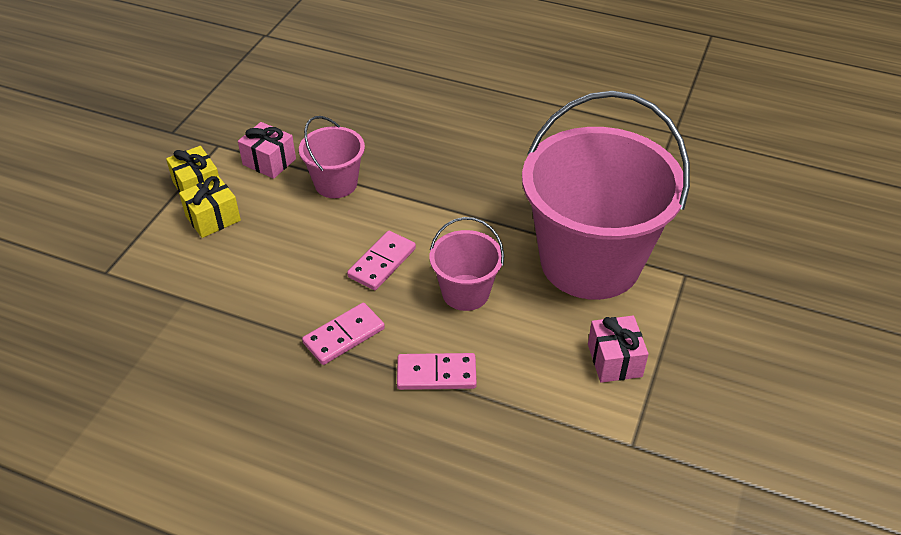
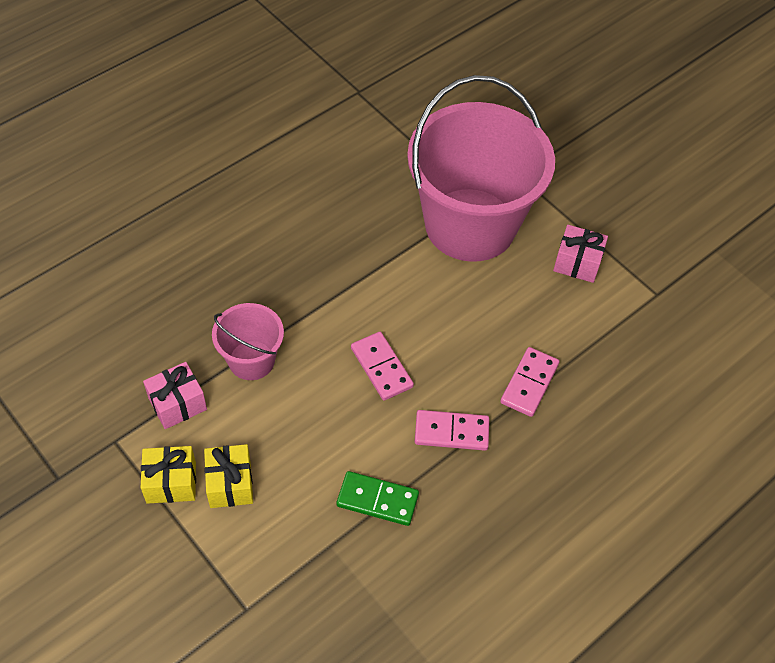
camera: 65 degrees left, 10 degrees up
pink domino [302,303,385,365] -> pink domino turned 75 degrees counterclockwise [415,410,489,451]
pink bucket [430,217,504,311] -> none
none -> green domino [337,471,419,526]

